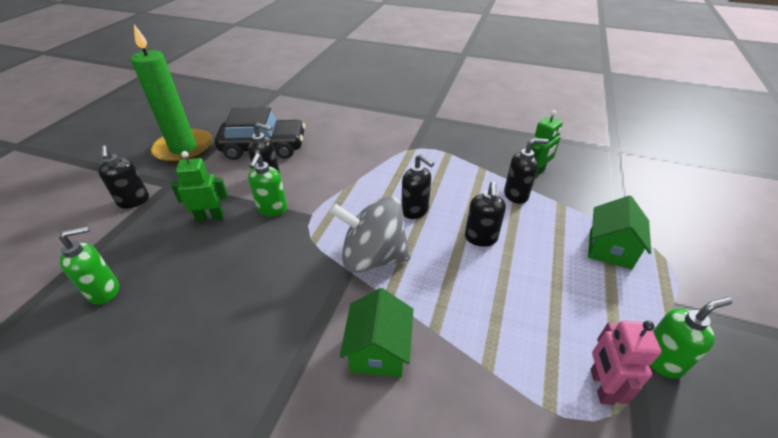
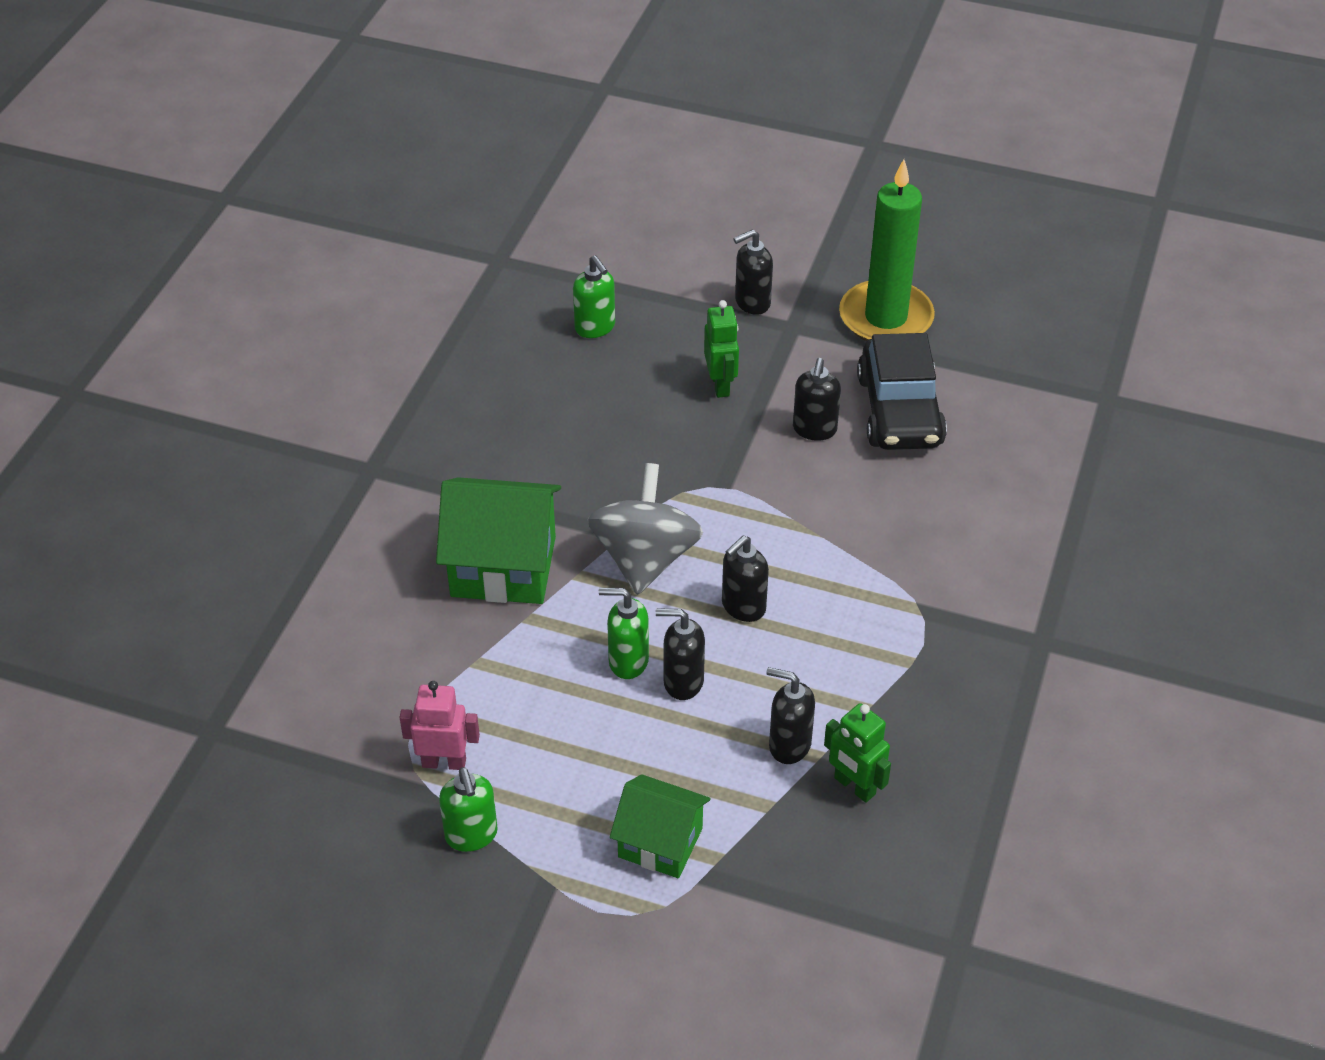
camera: 90 degrees right, 5 degrees up
green soap dispenser [248,153,287,216] -> green soap dispenser moved to [599,588,649,679]
green house [340,288,413,377] -> green house [436,477,561,604], size x1.59
black soap dispenser [504,138,549,204] -> black soap dispenser turned 120 degrees clockwise [766,667,815,764]

